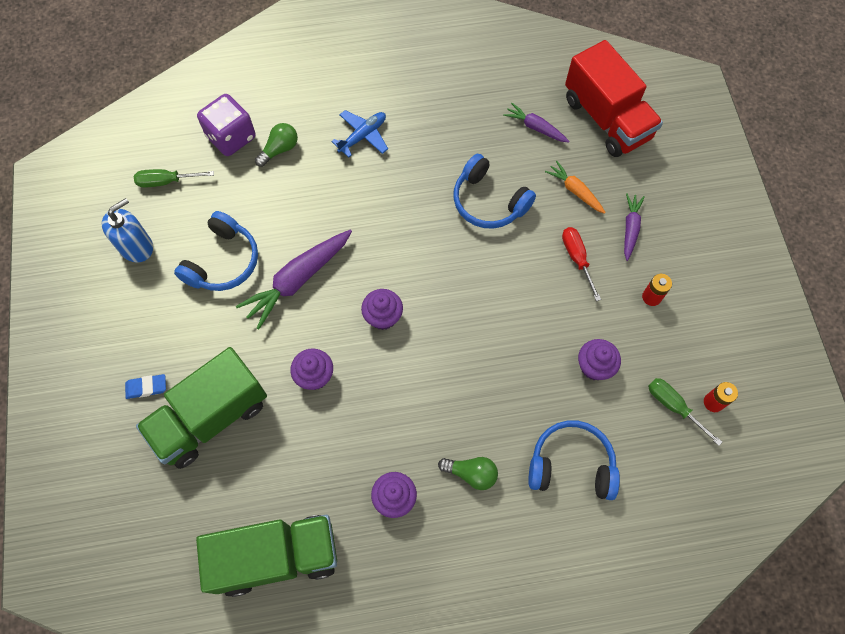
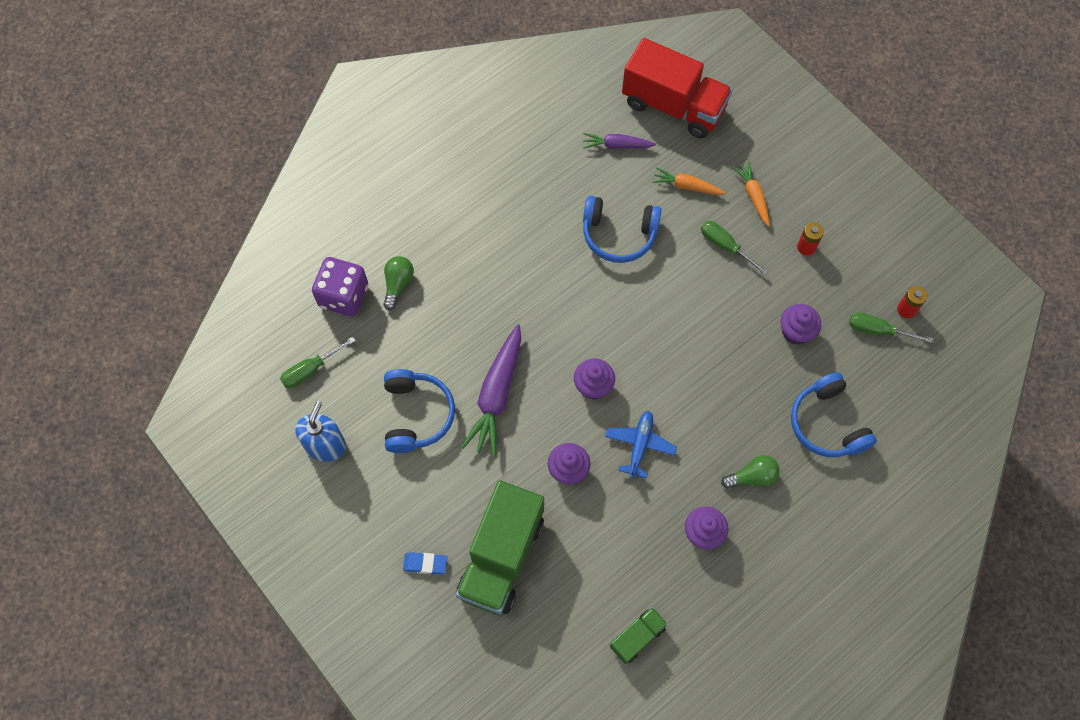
camera: 30 degrees left, 0 degrees up
blue eraser [125,374,166,399] -> blue eraser turned 45 degrees clockwise [403,552,447,575]
green truck [196,515,337,597] -> green truck [610,607,668,664], size x0.48
blue plane [331,110,388,158] -> blue plane moved to [605,411,677,478]
blue headphones [528,420,620,500] -> blue headphones turned 90 degrees counterclockwise [791,372,877,457]
red screwdriver [562,227,601,301] -> green screwdriver [701,221,769,275]
purple carrot [624,193,645,261] -> orange carrot [733,161,770,226]

